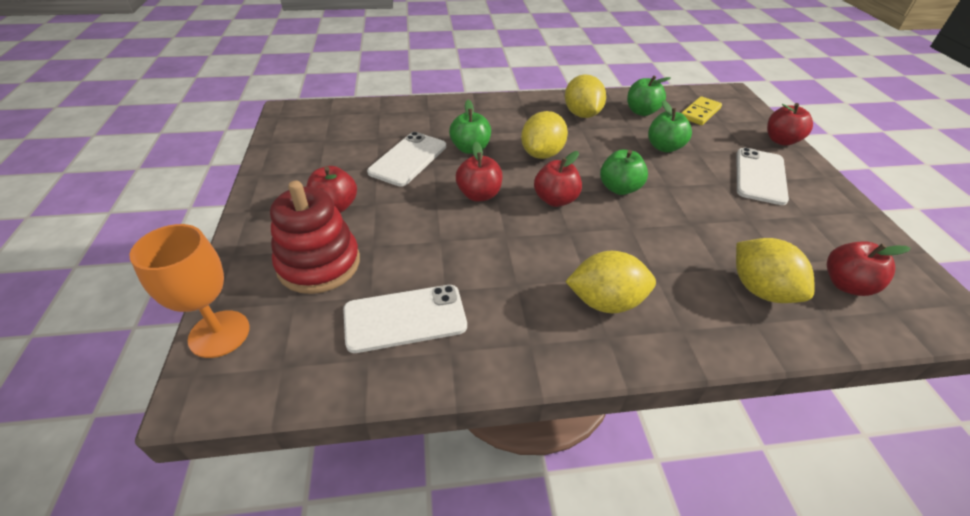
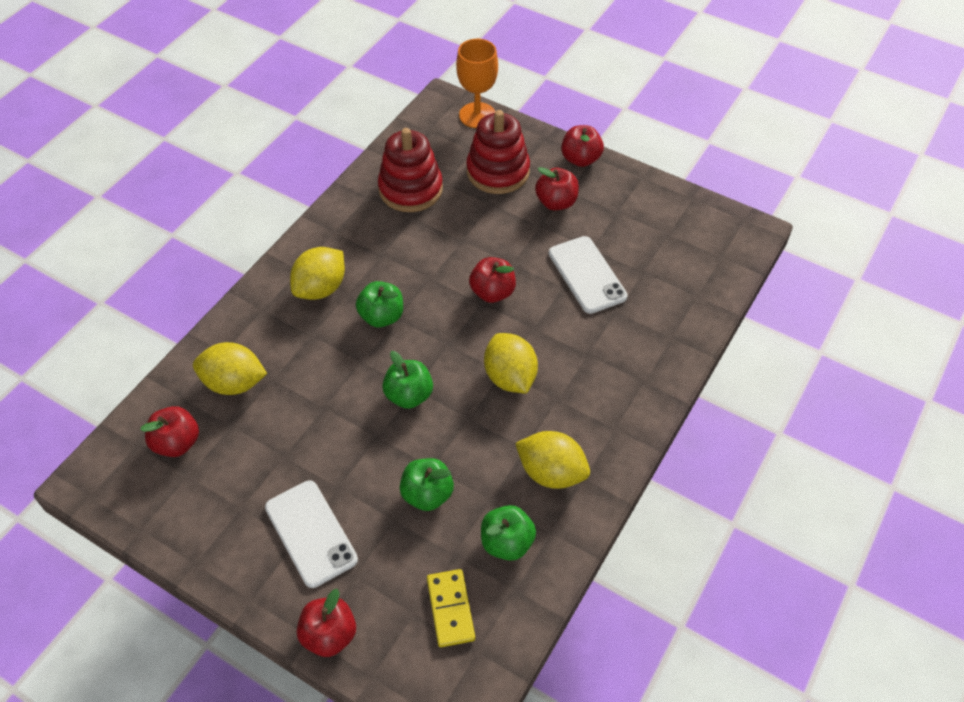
camera: 130 degrees right, 10 degrees up
white phone [343,285,467,353] -> red stacking toy [378,128,443,212]
green apple [449,100,491,154] -> green apple moved to [356,281,403,327]
red apple [534,151,582,207] -> red apple moved to [561,125,604,167]

